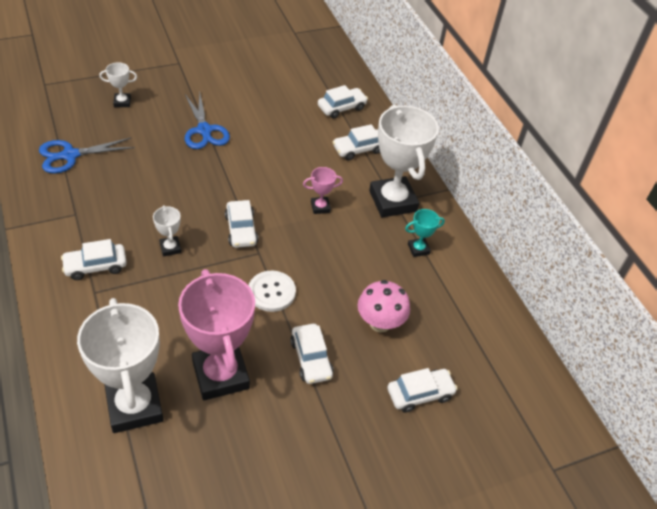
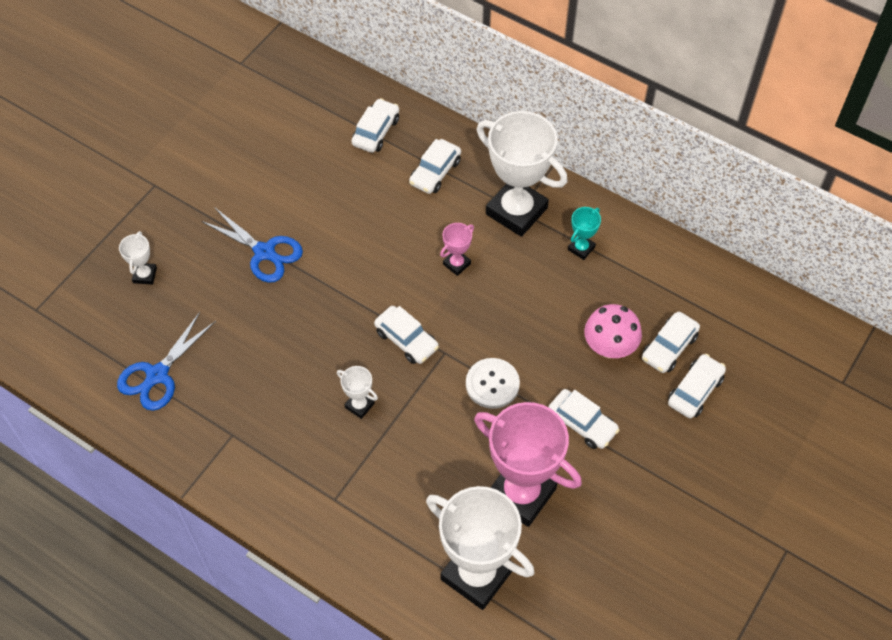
camera: 30 degrees left, 10 degrees up
white car [61,239,127,280] -> white car moved to [642,312,700,373]
white trophy [99,62,137,107] -> white trophy turned 45 degrees counterclockwise [119,231,157,285]

